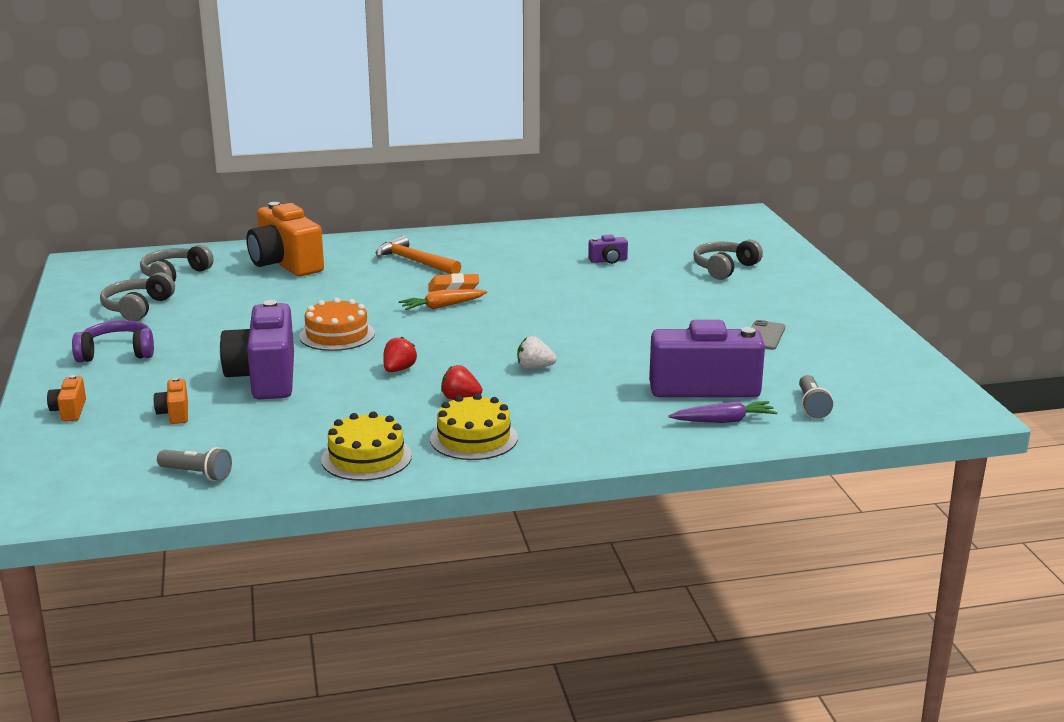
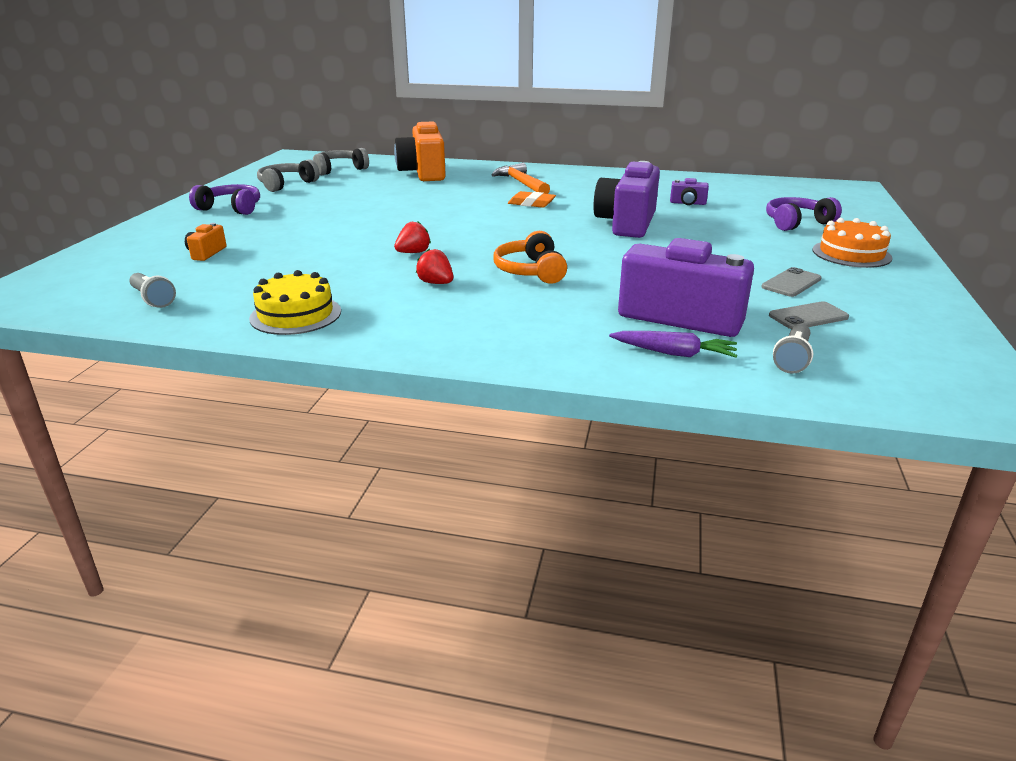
camera: 25 degrees right, 5 degrees up
orange camera [47,375,86,421] -> none
purple camera [220,300,294,399] -> purple camera moved to [593,161,660,238]
orange cake [299,298,375,351] -> orange cake moved to [813,218,892,268]
orange carrot [399,289,487,310] -> none
yellow cake [430,394,518,460] -> none
white strawberry [517,336,557,369] -> orange headphones [493,231,567,284]
grey headphones [693,239,763,280] -> purple headphones [766,197,842,231]
none -> grey phone [769,301,849,329]

